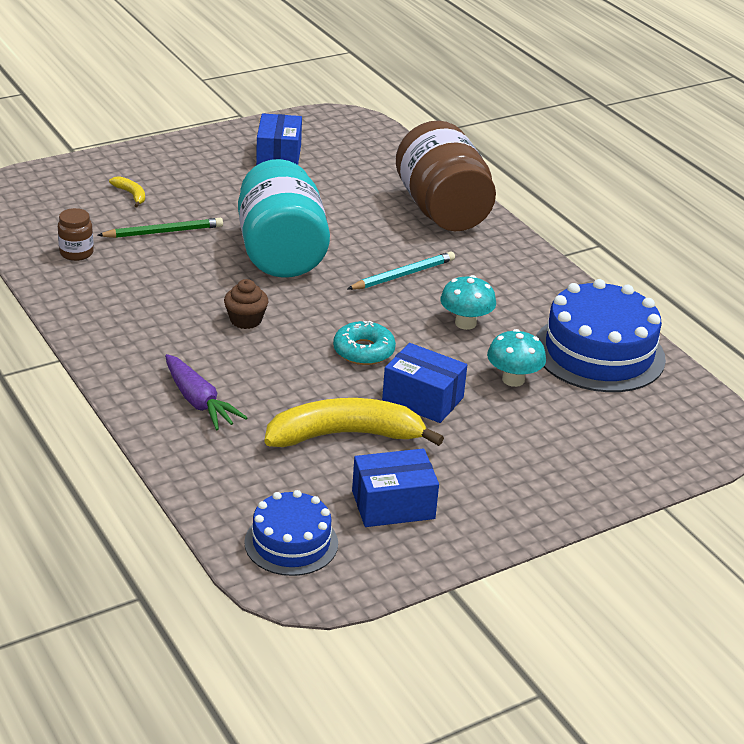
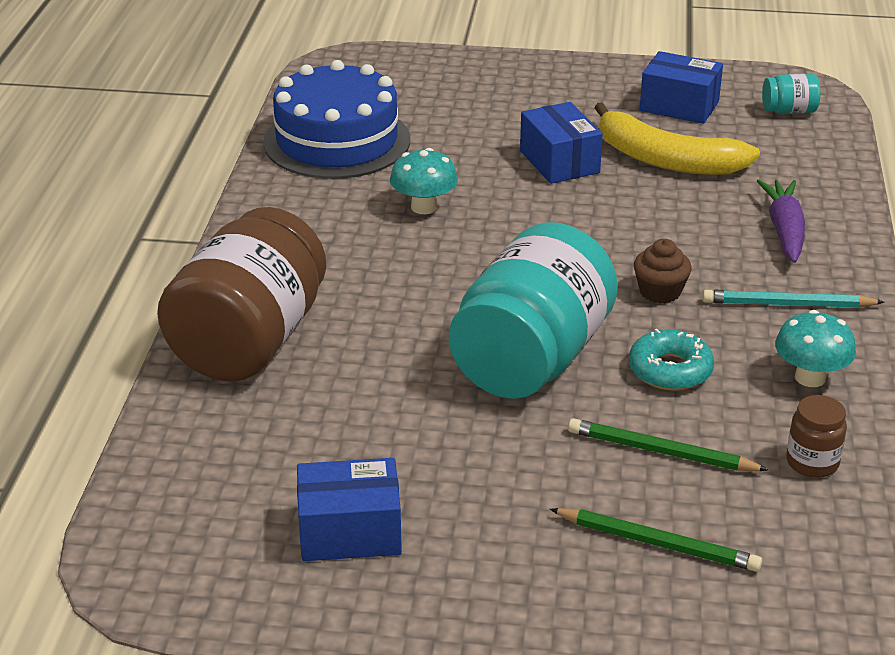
camera: 140 degrees left, 0 degrees up
yellow banana [109,176,145,207] -> green pencil [550,508,762,572]
blue cake [244,490,338,576] -> turquoise jar [762,74,821,114]
blue box [256,113,302,165] -> blue box turned 45 degrees clockwise [297,458,402,561]
turquoise donut [333,320,396,365] -> turquoise donut moved to [629,329,714,391]
turquoise pencil [347,251,455,290] -> turquoise pencil moved to [702,290,885,308]
turquoise mushroom [487,329,546,387] -> turquoise mushroom moved to [775,310,856,387]

